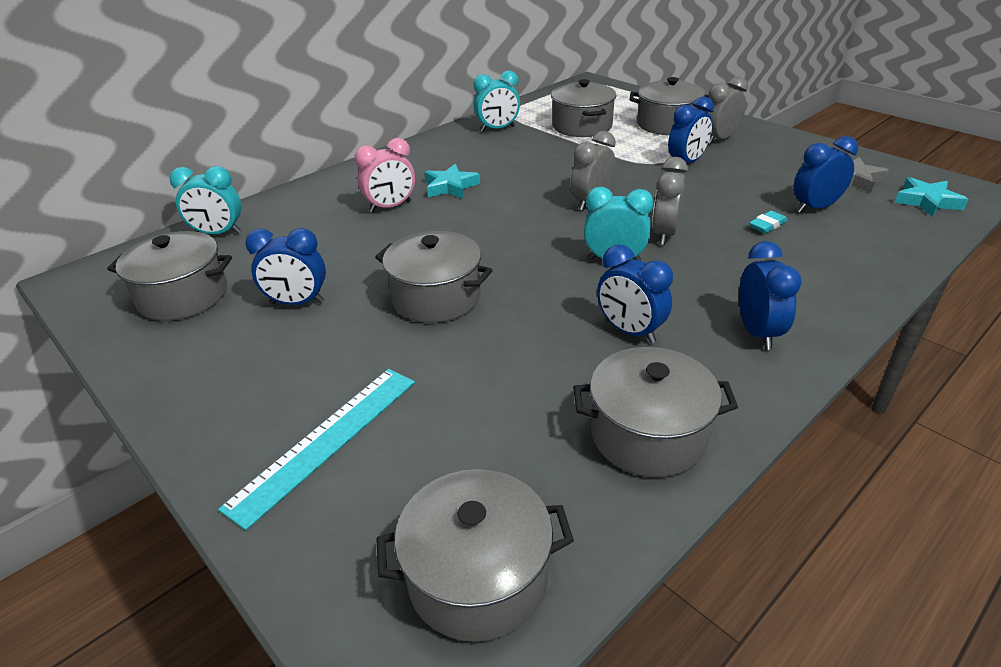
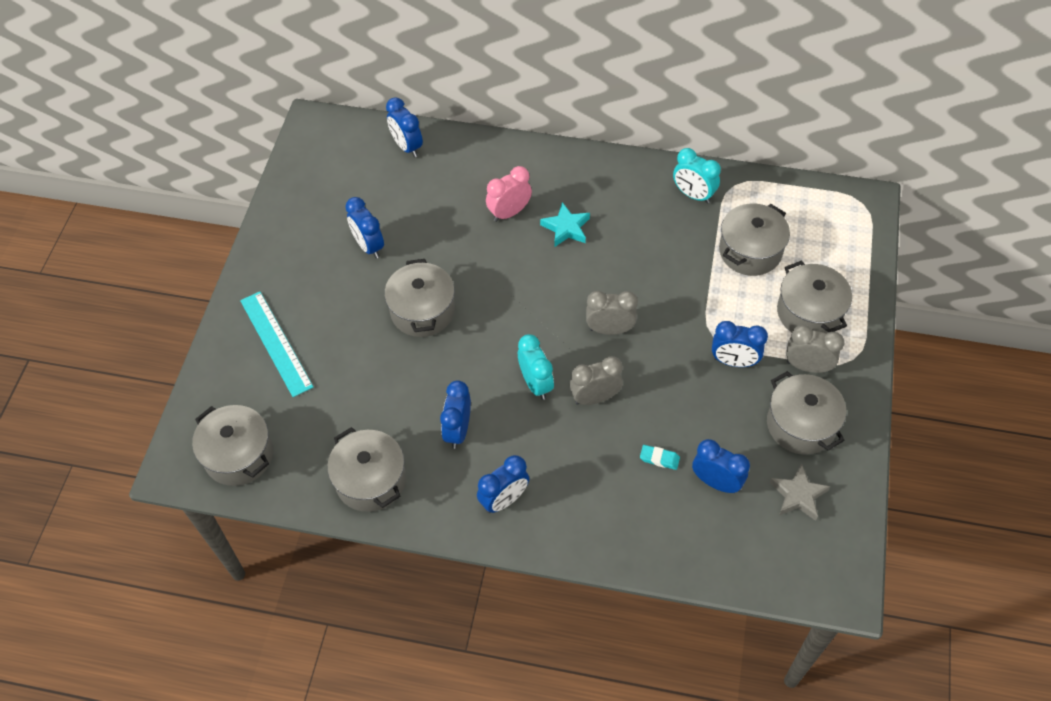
camera: 55 degrees right, 20 degrees up
grey pot [107,231,232,321] -> grey pot moved to [767,371,846,455]
turquoise clock [169,166,242,234] -> blue clock [386,97,423,158]
turquoise ruler [218,369,415,530] -> turquoise ruler turned 60 degrees clockwise [240,291,313,397]
pink clock [355,138,415,213] -> pink clock turned 120 degrees clockwise [486,166,532,222]
turquoise star [894,177,968,217] -> none

